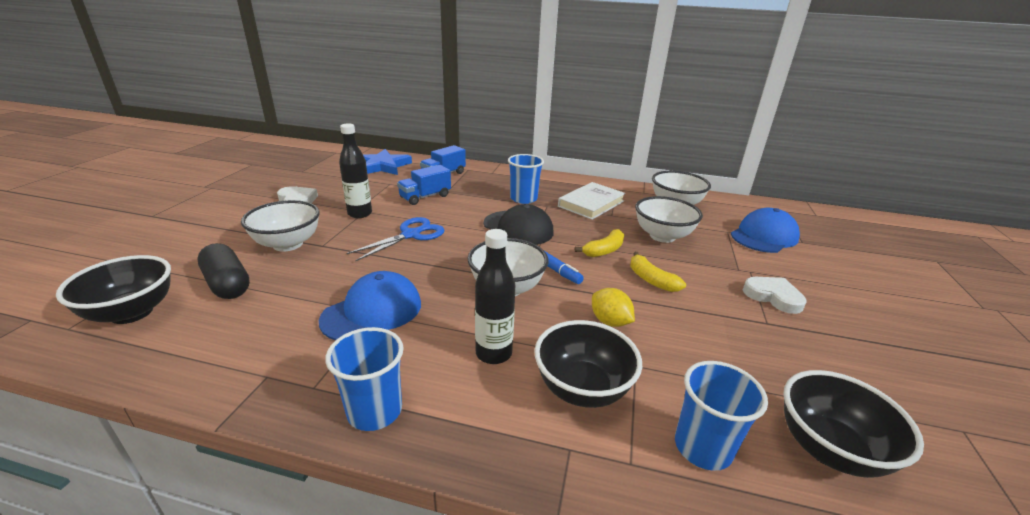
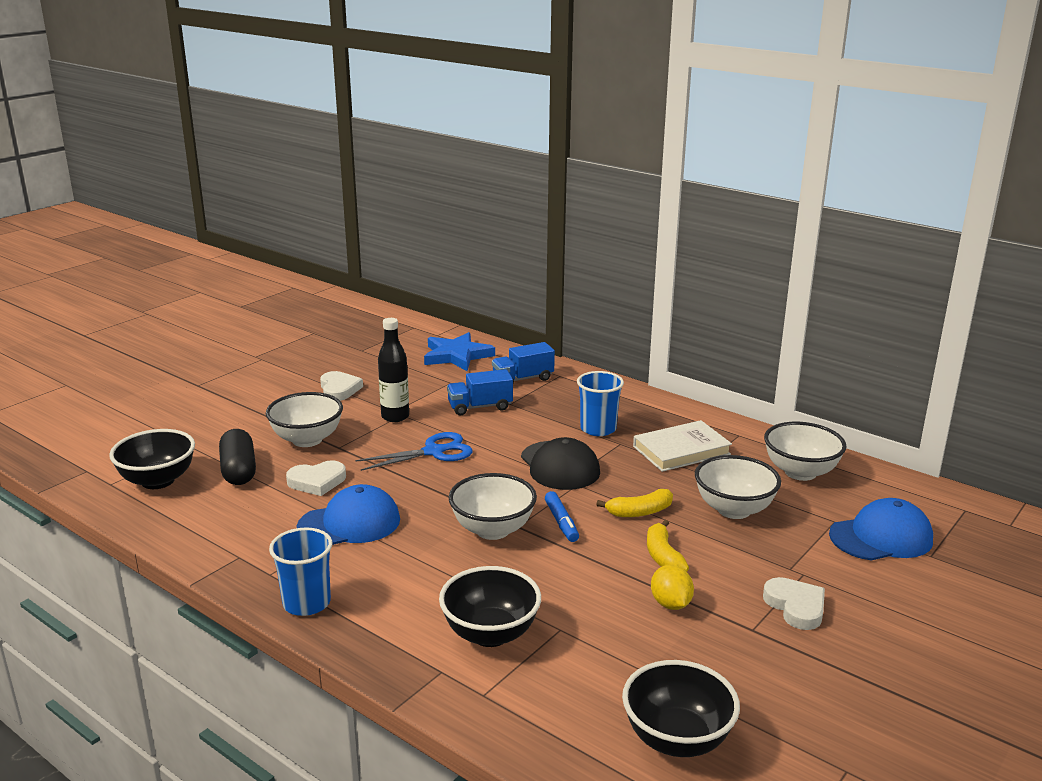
camera: 25 degrees right, 5 degrees down
black bottle [475,229,515,364] -> none
yellow lemon [592,288,635,327] -> yellow lemon moved to [651,565,694,610]
blue cup [675,361,768,471] -> none
none -> white heart [286,460,346,496]

